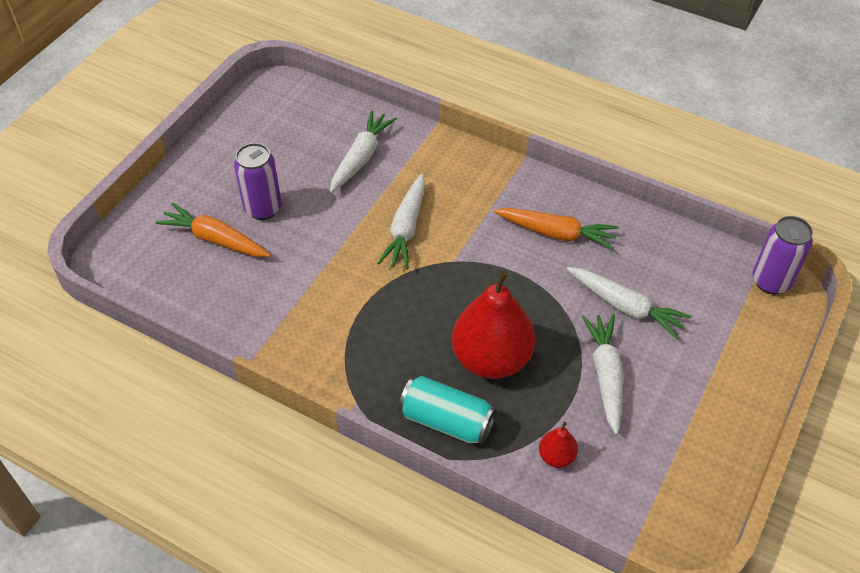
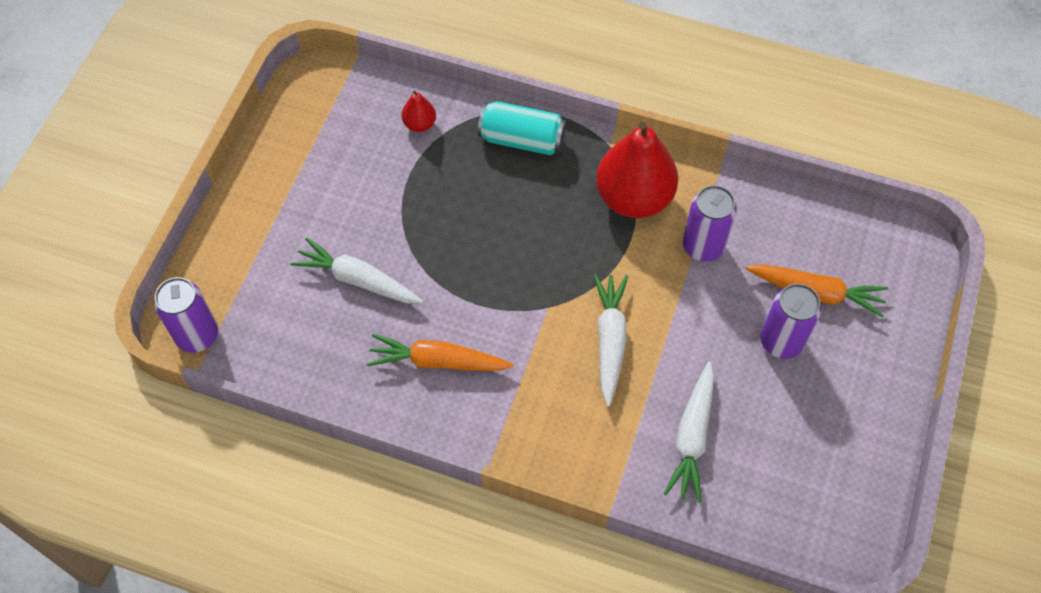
camera: 170 degrees right, 10 degrees up
red pear [452,270,535,379] -> red pear moved to [596,121,678,218]
white carrot [582,314,623,435] -> none
none -> purple can [683,185,737,262]

